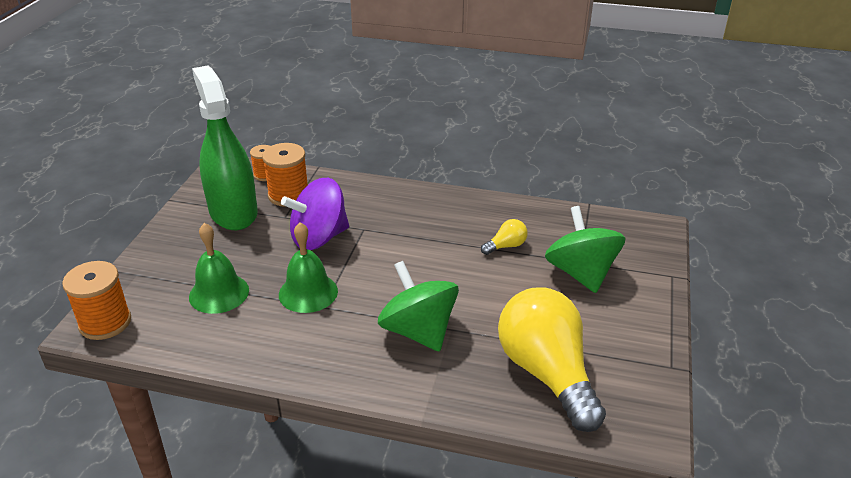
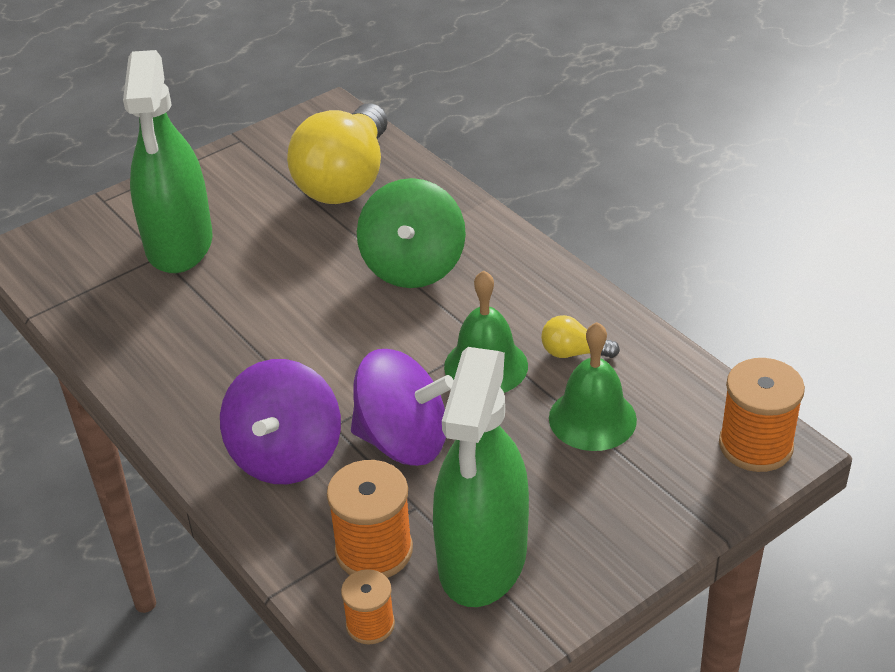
camera: 140 degrees left, 5 degrees up
yellow light bulb [481,219,528,255] -> yellow light bulb moved to [541,315,620,358]
green spinning top [545,206,625,293] -> green spray bottle [123,50,212,273]
none -> purple spinning top [220,359,341,484]

